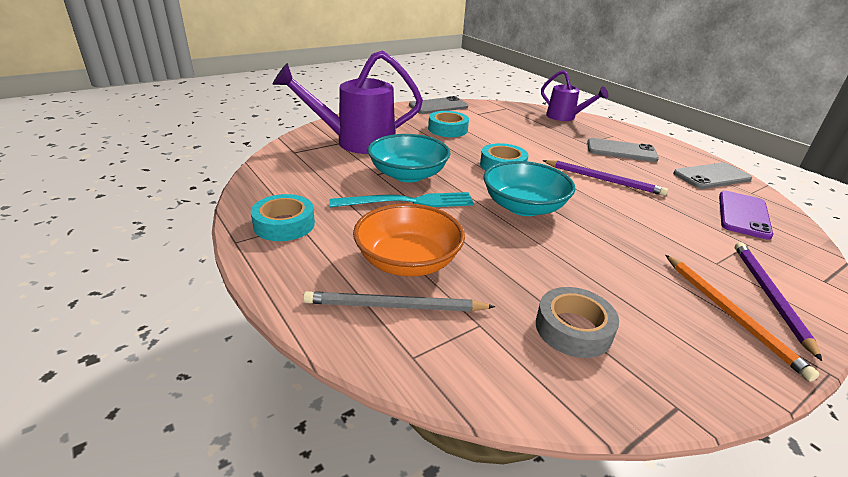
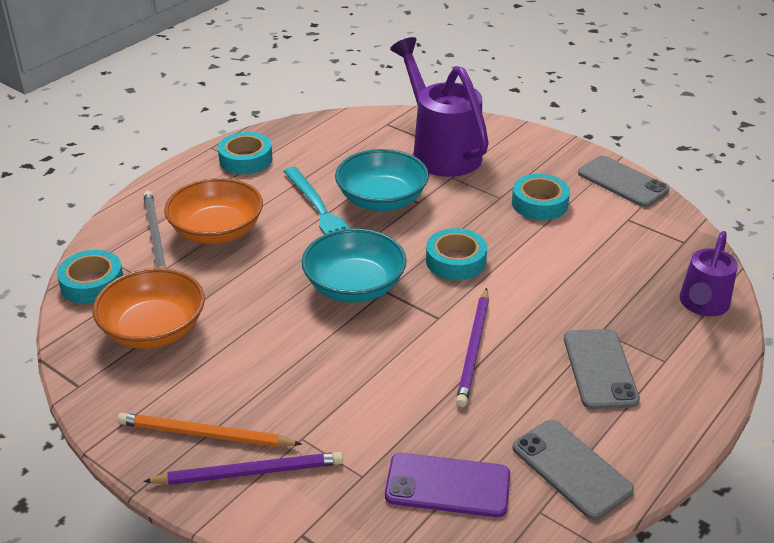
camera: 75 degrees right, 5 degrees up
grey tape [536,287,619,358] -> orange bowl [92,268,205,349]
orange pencil [666,255,820,382] -> orange pencil turned 45 degrees clockwise [117,413,302,447]
none -> turquoise tape [57,250,123,304]

